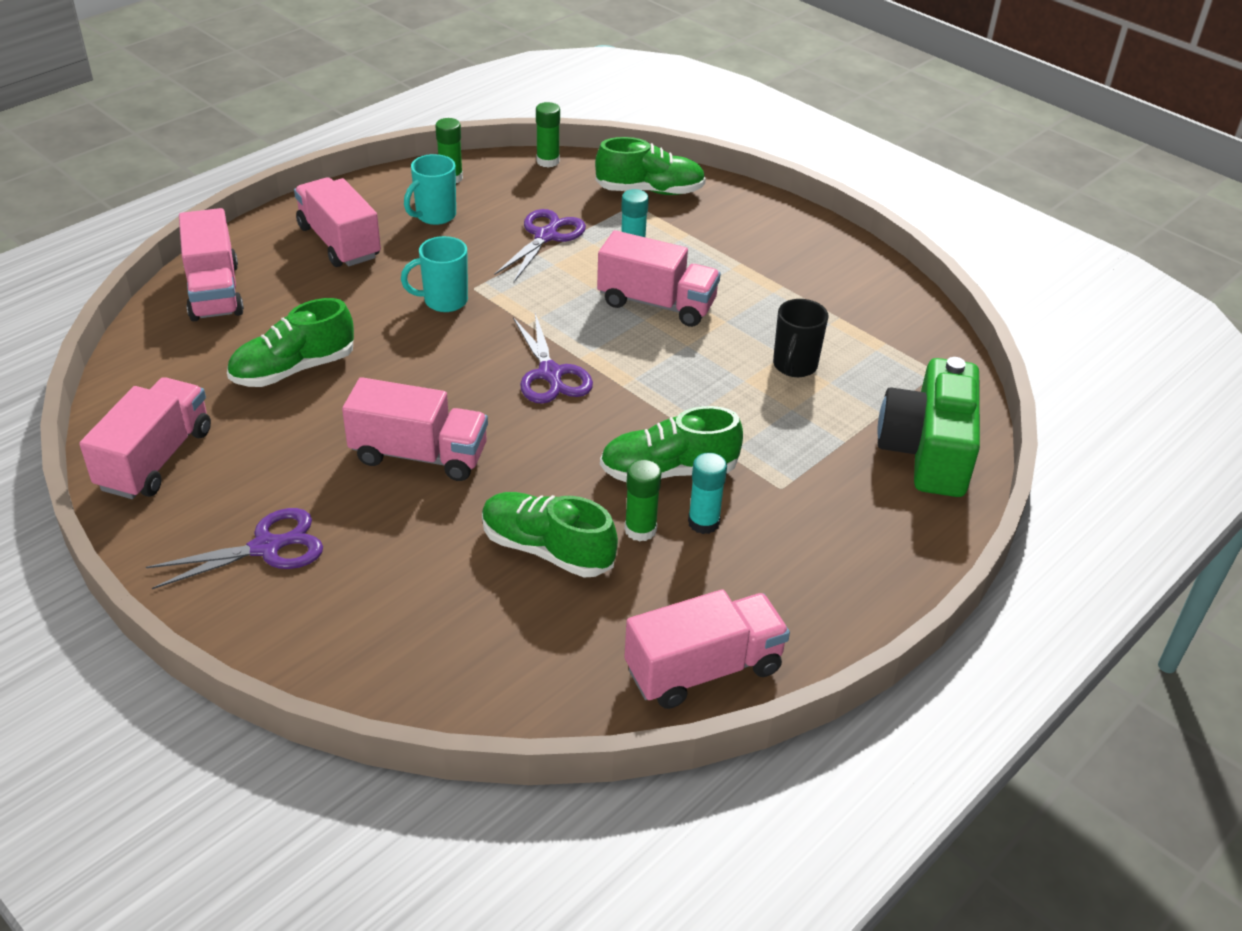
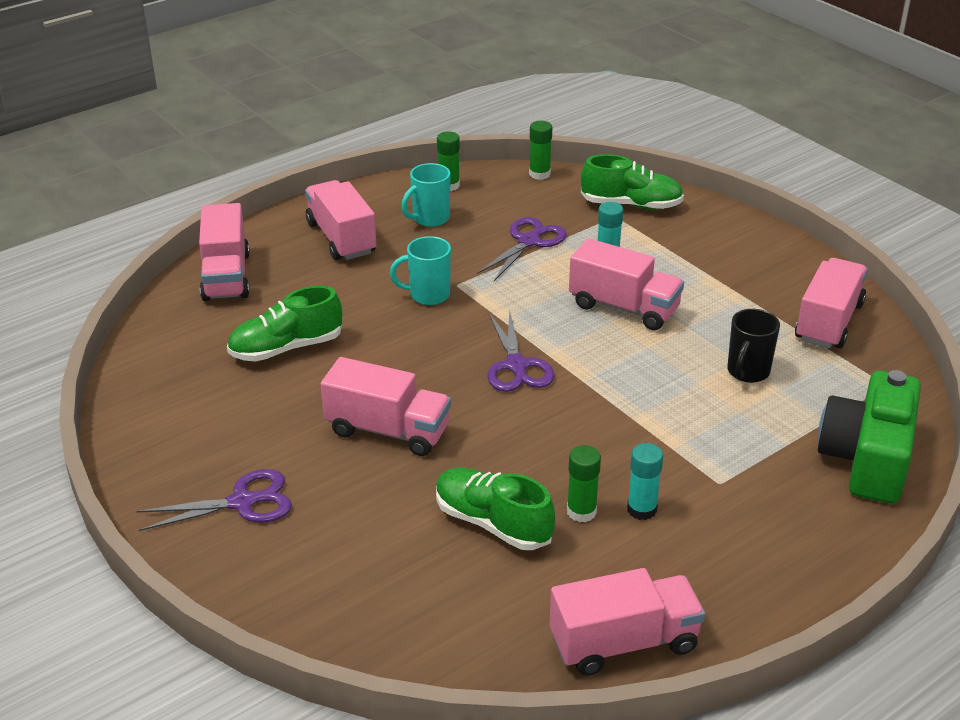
camera: 10 degrees right, 5 degrees down
pink truck [79,377,211,499] -> pink truck moved to [795,258,868,349]
green shoe [600,406,743,482] -> none

